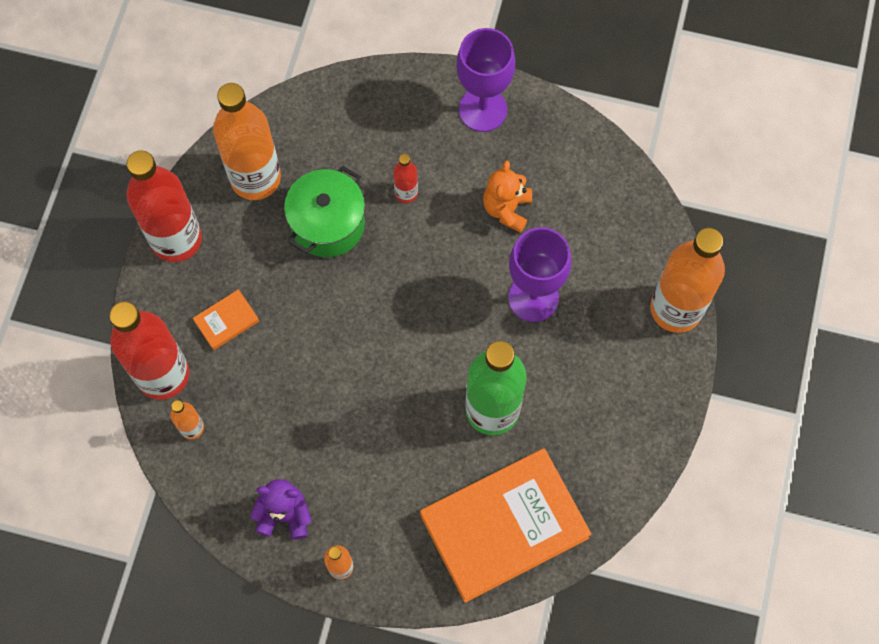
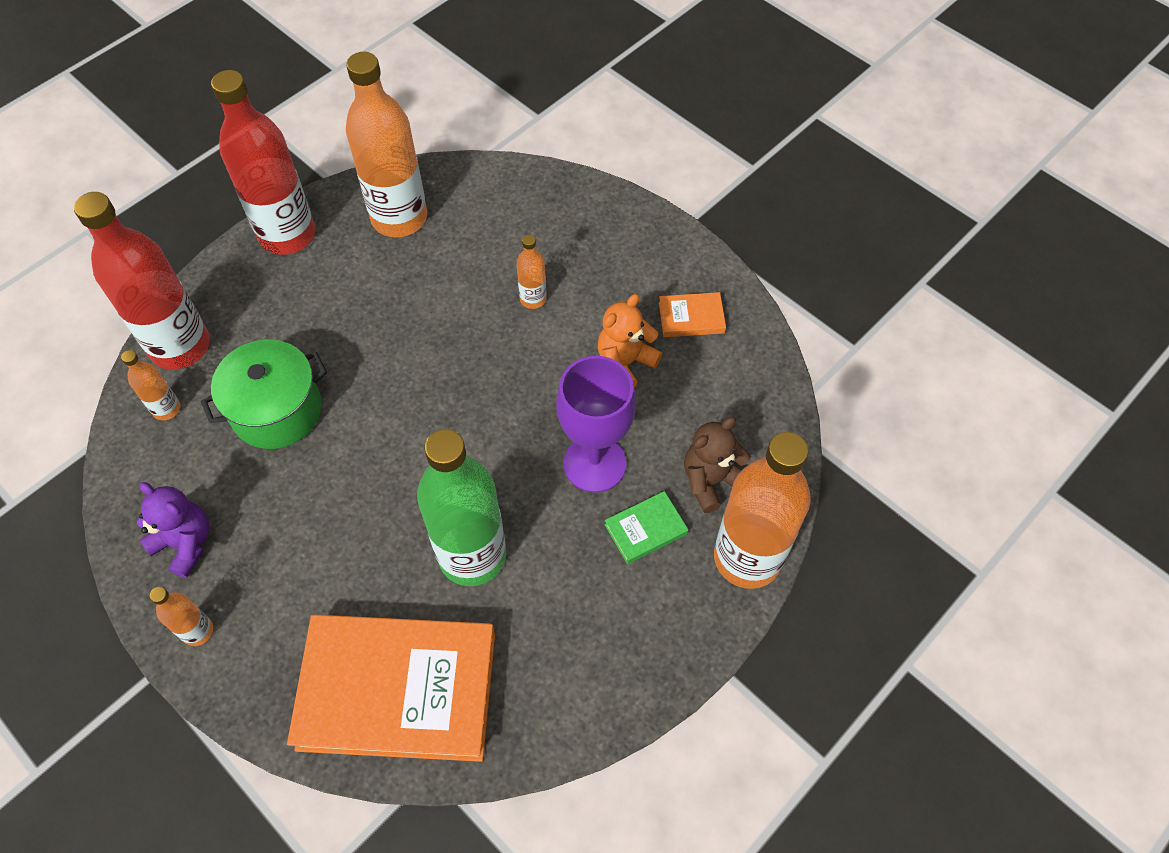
camera: 30 degrees right, 10 degrees down
orange book [193,289,259,350] -> orange book moved to [659,292,726,337]
green pot [284,166,365,257] -> green pot moved to [201,340,327,449]
red bottle [393,154,418,203] -> orange bottle [516,235,547,309]
purple goblet [456,28,515,132] -> none
none -> green book [605,491,688,564]
none -> brown teddy bear [684,417,751,513]

